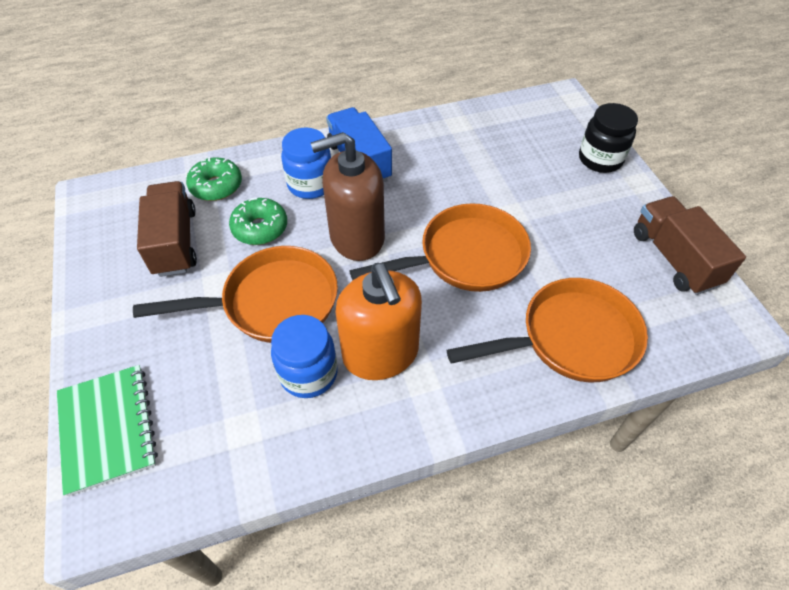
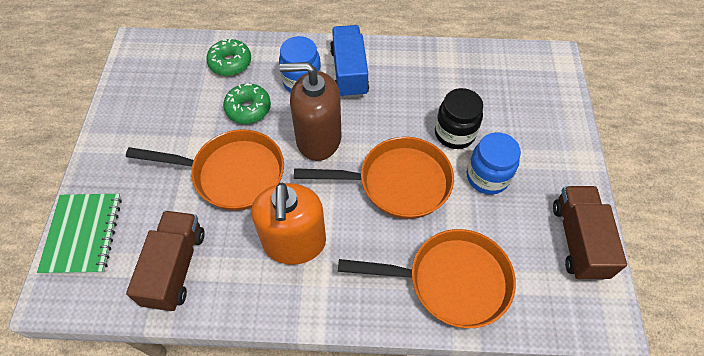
camera: 20 degrees right, 5 degrees up
brown truck [137,181,197,277] -> brown truck moved to [126,211,205,311]
blue jar [271,315,338,398] -> blue jar moved to [467,132,521,195]
black jar [579,103,638,173] -> black jar moved to [435,88,483,149]

